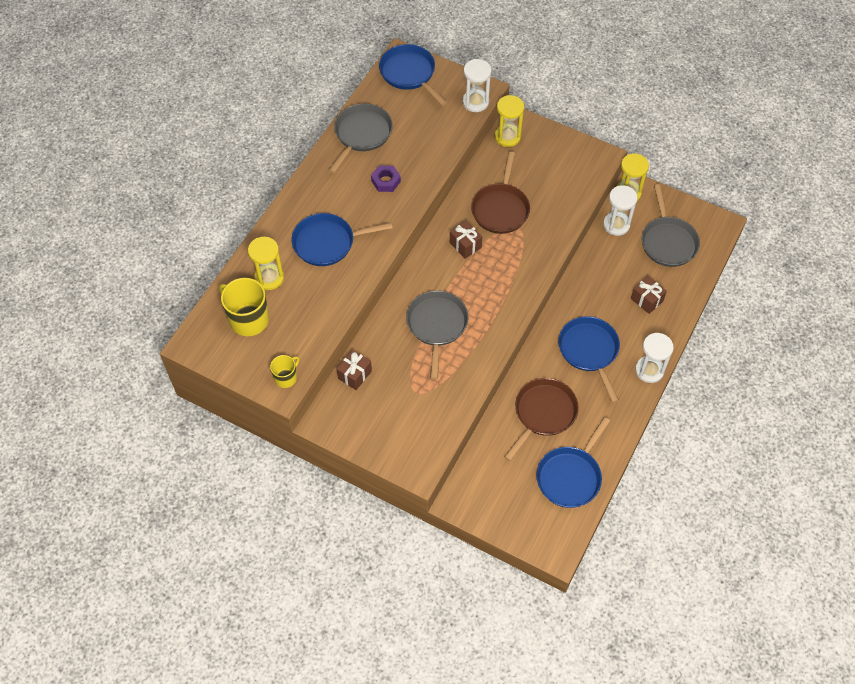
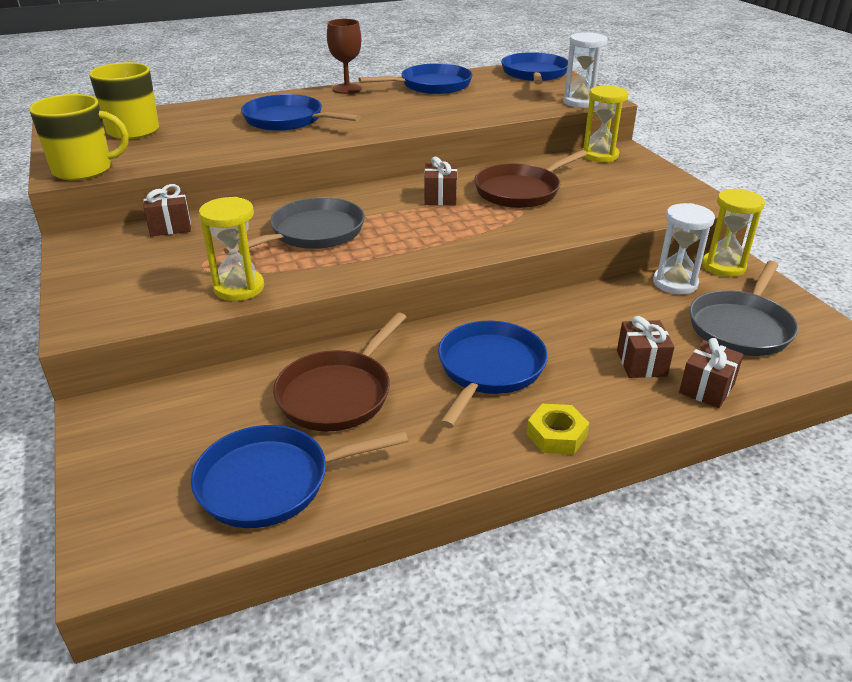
camera: 40 degrees right, 25 degrees down
yellow hourglass [248,237,284,290] -> yellow hourglass moved to [199,197,264,301]
yellow mug [270,355,299,388] -> yellow mug [29,94,129,180], size x1.78
grey pan [329,103,393,173] -> blue pan [358,63,473,94]
purple nut [371,166,401,192] -> none
brown pan [504,378,579,461] -> brown pan turned 135 degrees clockwise [273,312,407,431]
white hourglass [635,333,674,383] -> yellow nut [527,404,589,454]
none -> brown goblet [327,19,362,94]
none -> brown gift [679,338,744,408]

